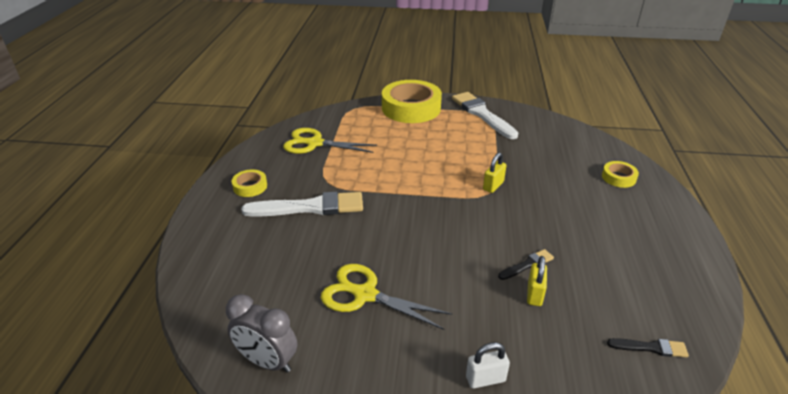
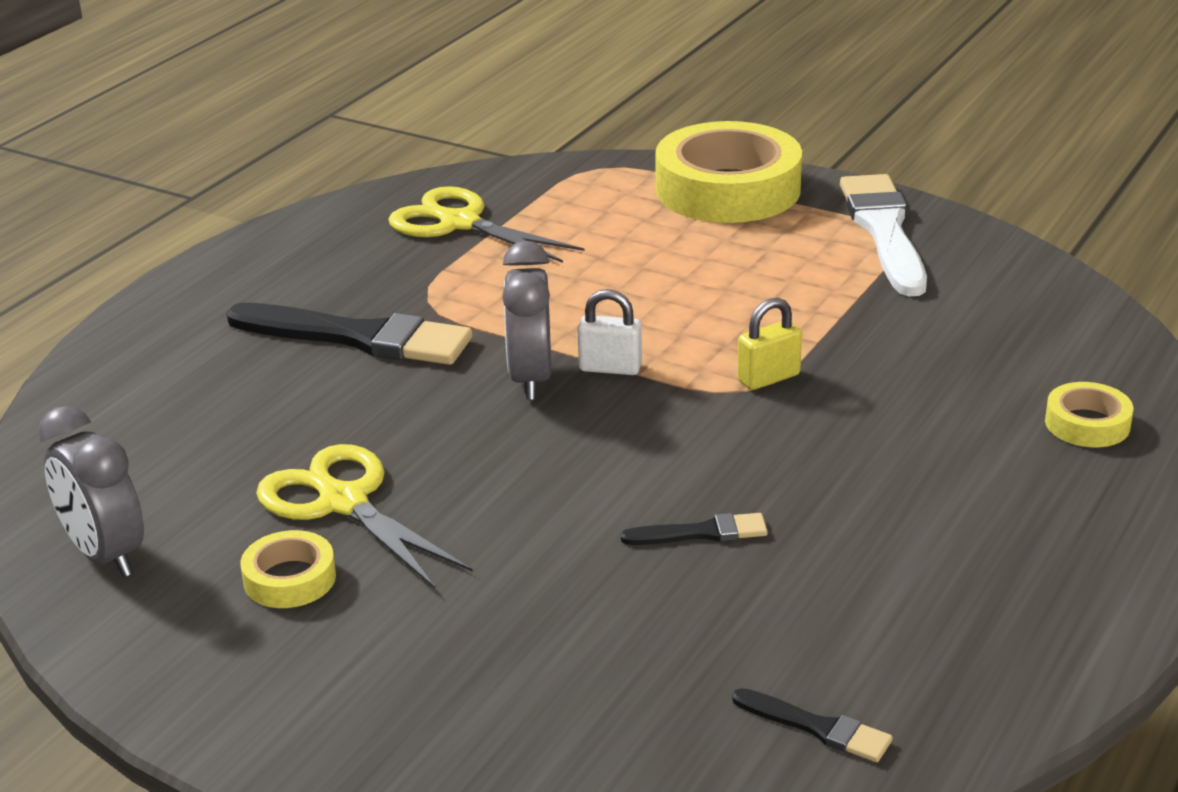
camera: 25 degrees right, 5 degrees down
yellow tape [232,169,267,197] -> yellow tape moved to [240,530,336,608]
white brush [241,192,363,217] -> black brush [226,303,472,365]
white padlock [466,342,510,389] -> white padlock moved to [578,289,642,375]
yellow padlock [527,256,547,306] -> none
none -> grey clock [502,241,551,400]

